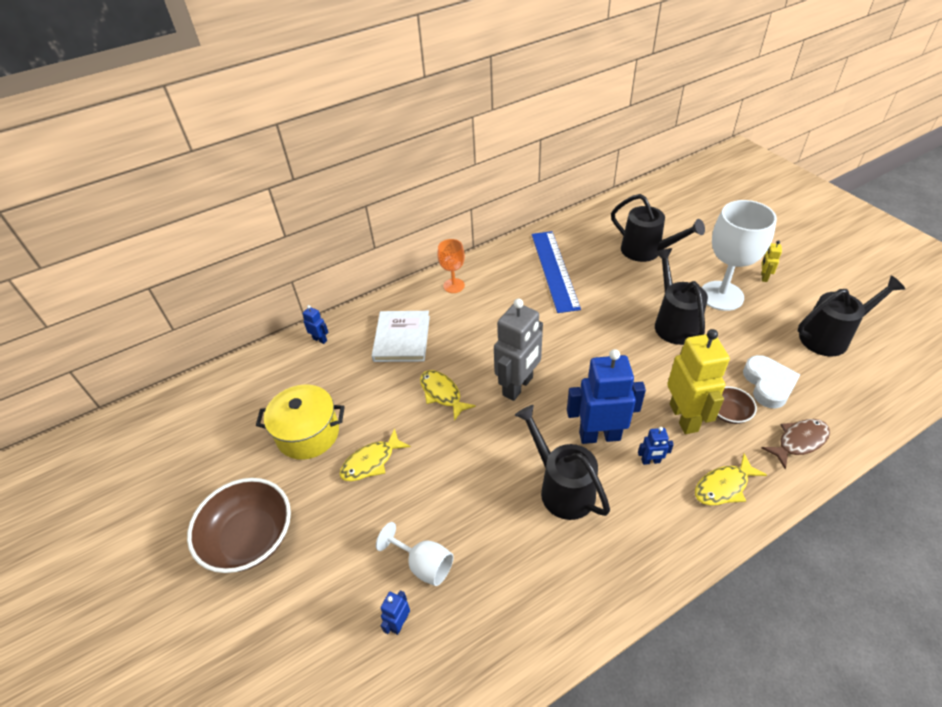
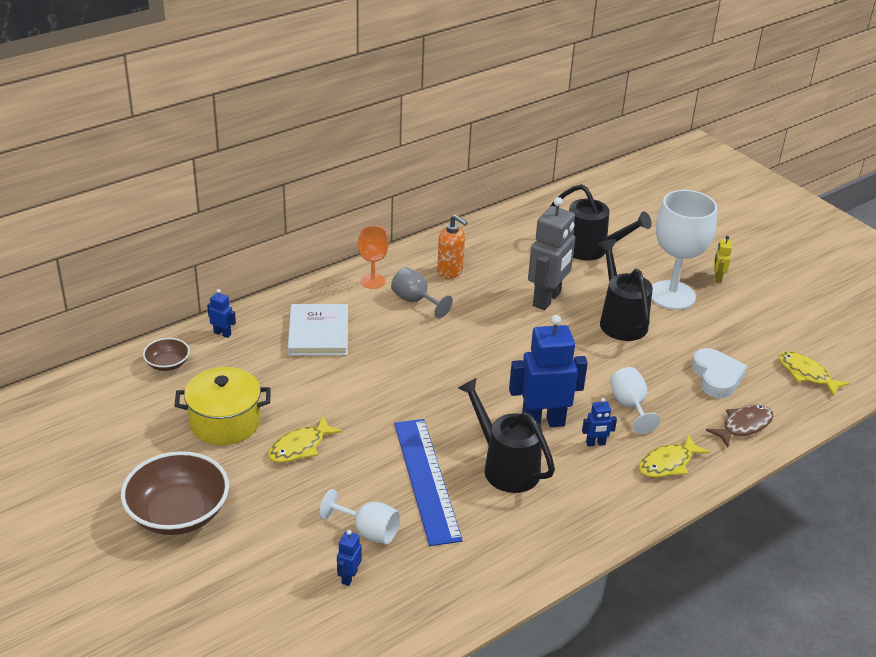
camera: 10 degrees left, 10 degrees down
yellow fish [420,370,476,421] -> yellow fish moved to [778,351,850,396]
grey robot [494,299,543,401] -> grey robot moved to [528,197,575,310]
blue ruler [532,231,581,313] -> blue ruler moved to [394,419,463,546]
yellow robot [667,329,730,434] -> white goblet [610,367,660,434]
brown bowl [717,386,757,424] -> brown bowl moved to [143,338,190,371]
black watering can [798,276,905,356] -> none
none -> grey goblet [391,267,453,319]
none -> orange soap dispenser [437,215,467,279]

